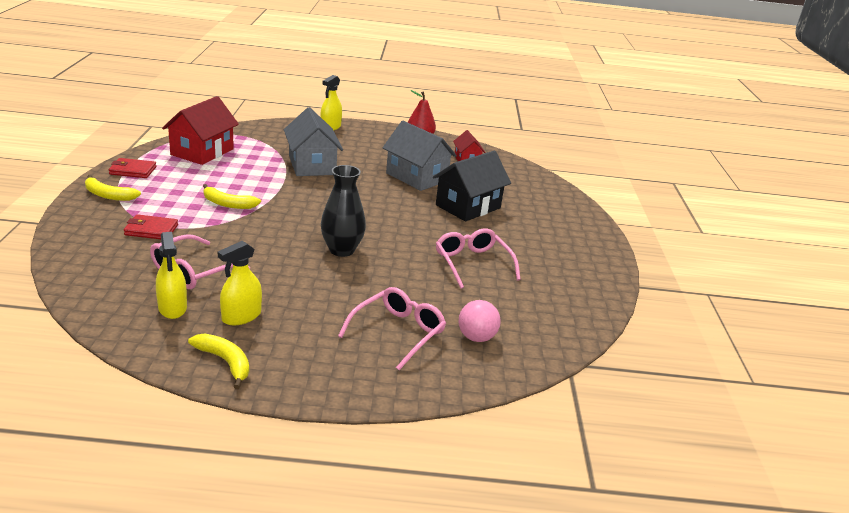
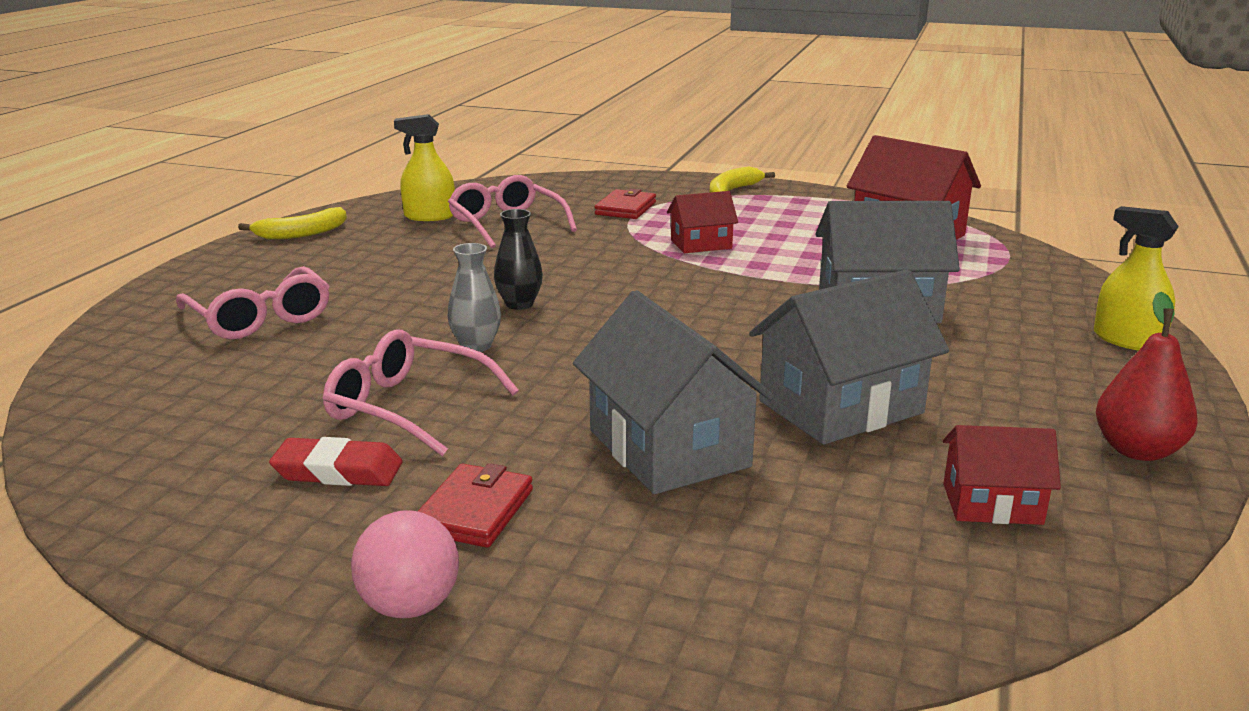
camera: 110 degrees right, 5 degrees down
red wallet [109,158,156,178] -> red wallet moved to [418,463,533,548]
yellow banana [203,184,261,209] -> red house [667,191,738,253]
yellow spray bottle [218,241,262,325] -> none
black vase [321,165,366,257] -> black vase [494,209,543,310], size x0.62
black house [433,151,511,222] -> grey house [573,290,774,494]
pink glasses [436,228,521,289] -> pink glasses turned 150 degrees counterclockwise [323,330,519,456]
pink ball [458,300,501,342] -> pink ball moved to [351,510,459,618]
none -> red eraser [269,437,403,486]
none -> grey vase [448,243,501,352]

